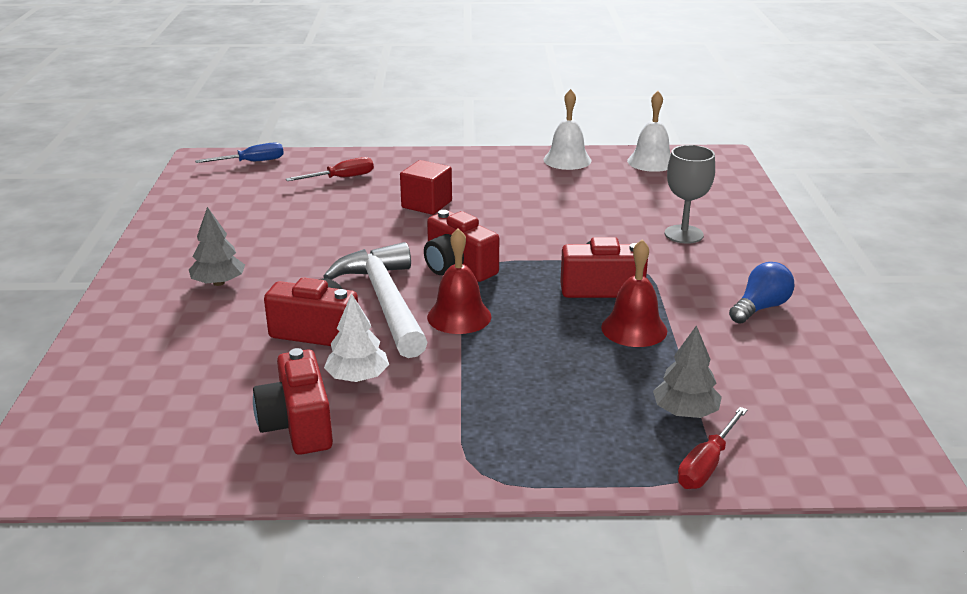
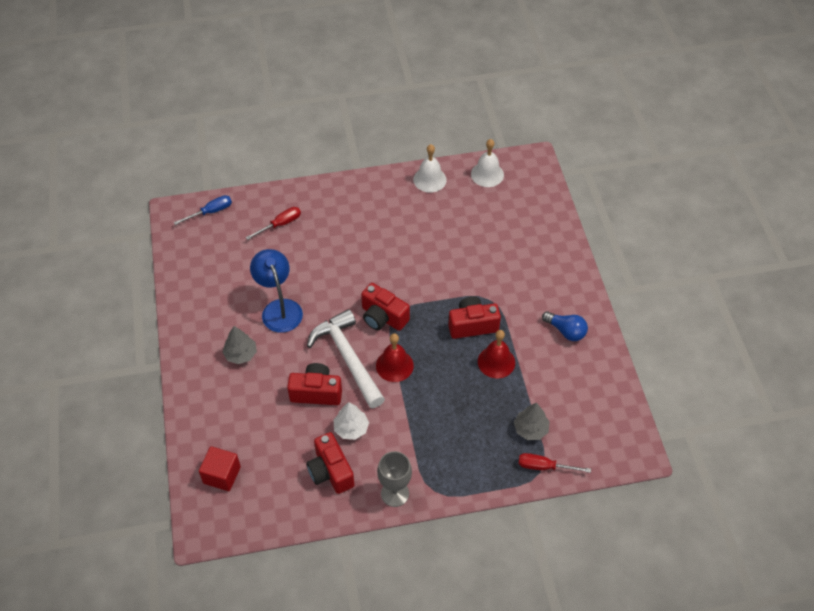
camera: 10 degrees left, 25 degrees up
red cube [400,160,452,215] -> red cube moved to [199,446,241,491]
grey goblet [665,145,715,244] -> grey goblet moved to [377,451,412,507]
red screwdriver [677,407,747,489] -> red screwdriver turned 75 degrees clockwise [519,453,591,473]
blue light bulb [729,262,794,324] -> blue light bulb turned 90 degrees clockwise [542,311,588,341]
none -> blue lamp [250,249,303,333]

